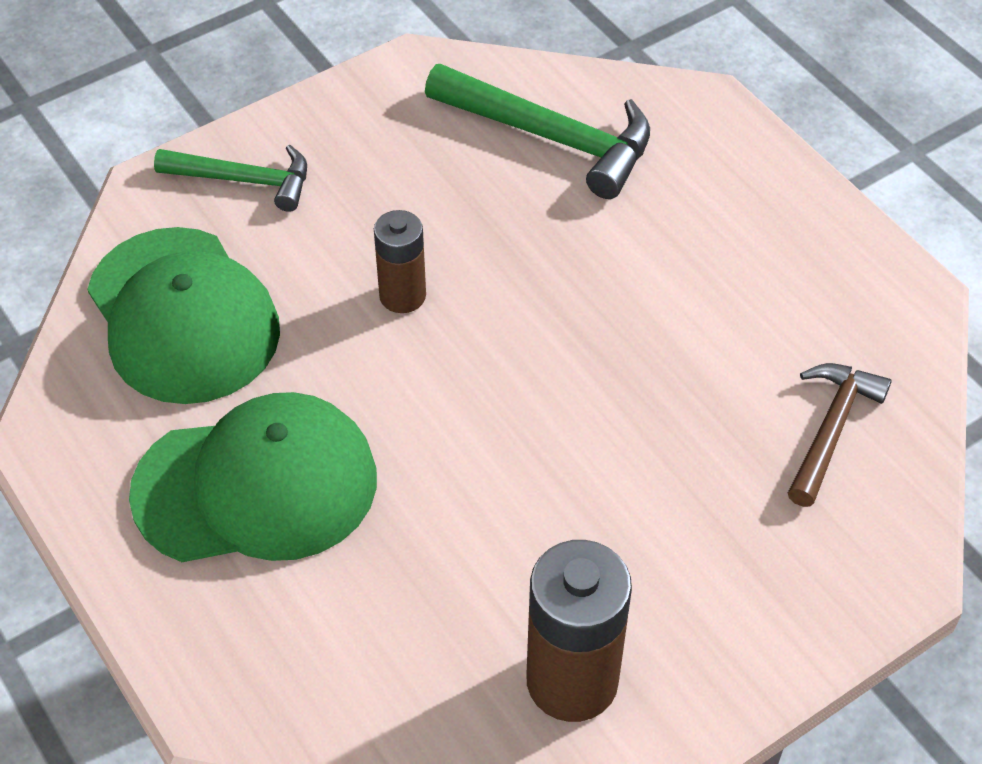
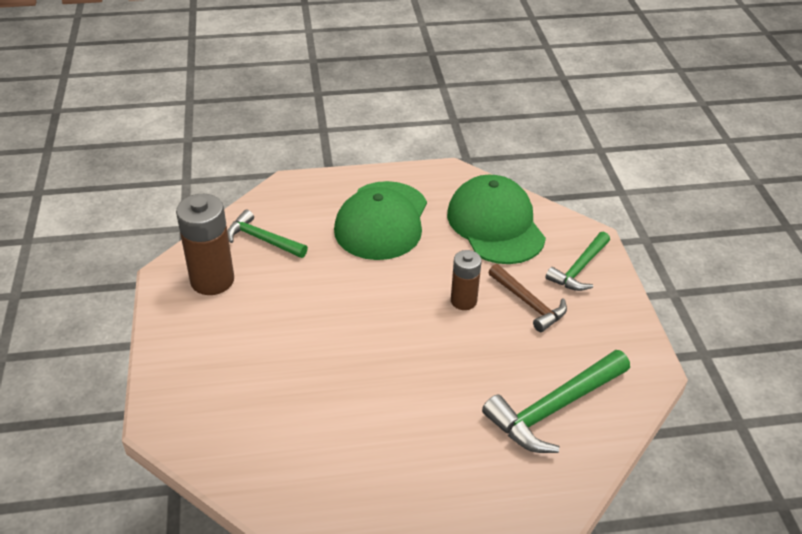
camera: 115 degrees right, 10 degrees down
green cap [87,227,280,404] -> green cap turned 75 degrees clockwise [447,175,546,264]
brown hammer [788,363,892,507] -> brown hammer moved to [488,264,567,332]
none -> green hammer [227,210,308,258]

